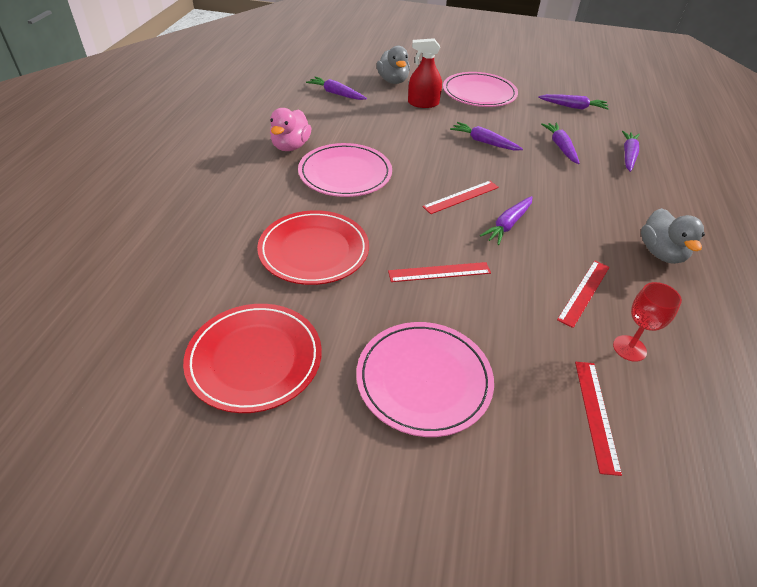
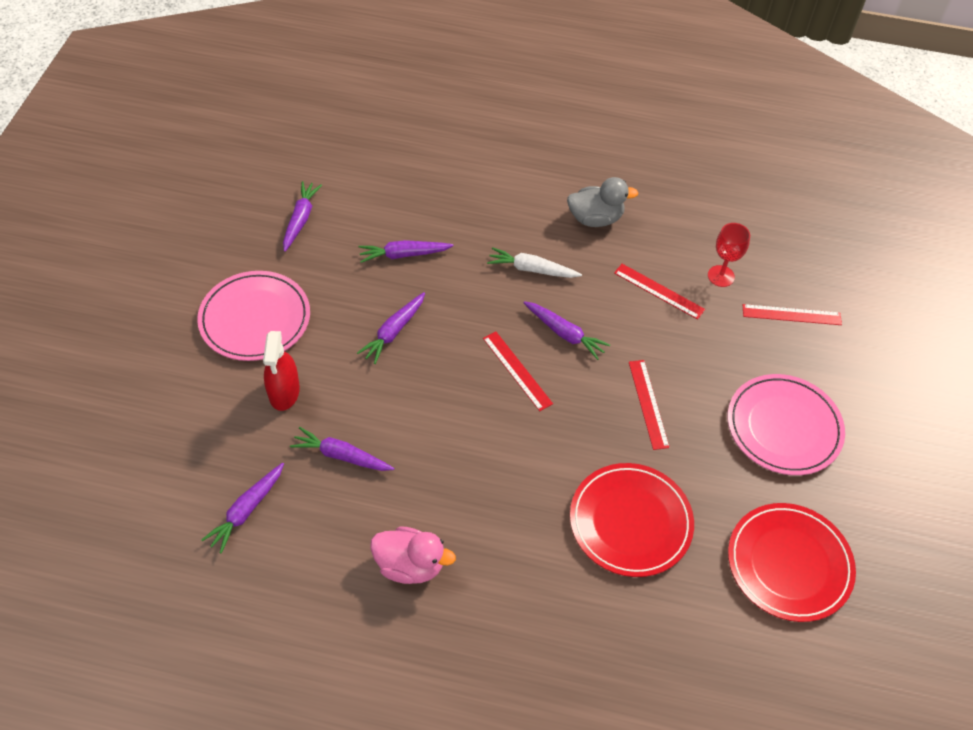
camera: 90 degrees left, 10 degrees up
pink plate [298,143,392,197] -> none
grey duck [377,46,410,84] -> none
purple carrot [622,131,640,172] -> purple carrot moved to [290,427,394,471]
none -> white carrot [487,247,582,278]

